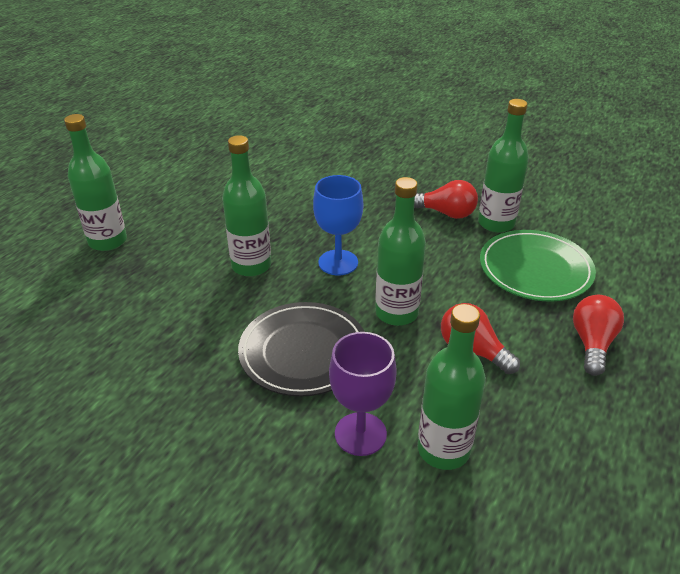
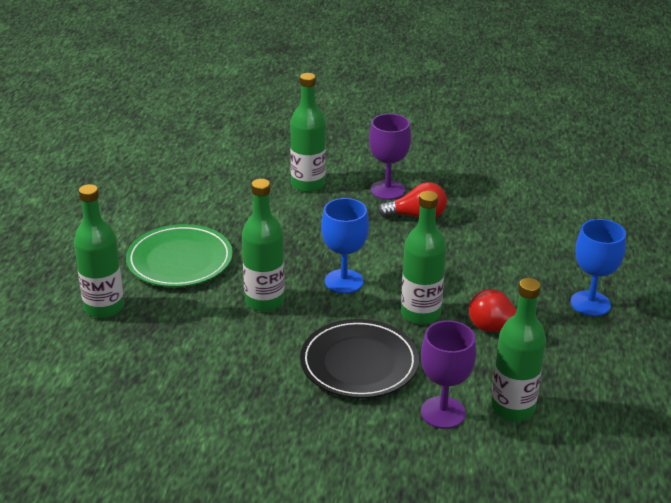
camera: 20 degrees left, 5 degrees down
green bottle [478,99,529,233] -> green bottle moved to [290,73,326,192]
green plate [480,230,596,301] -> green plate moved to [126,224,233,287]
red light bulb [573,295,624,376] -> blue goblet [571,219,626,316]
none -> purple goblet [369,114,411,200]

